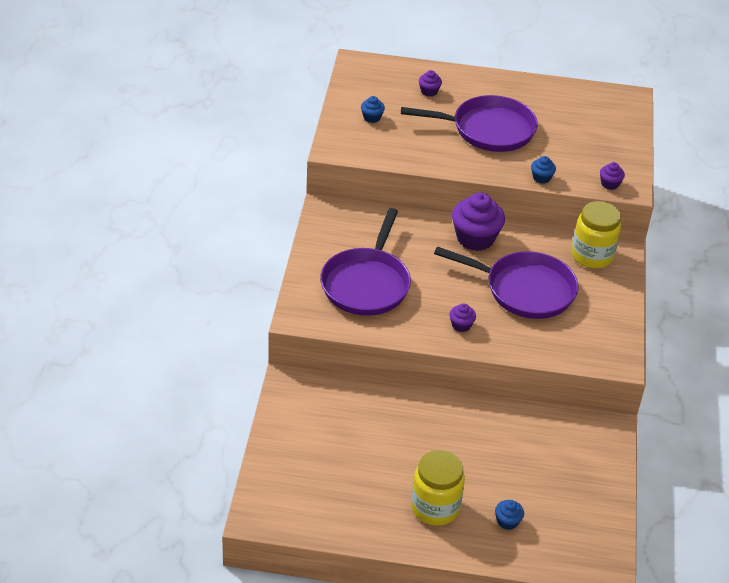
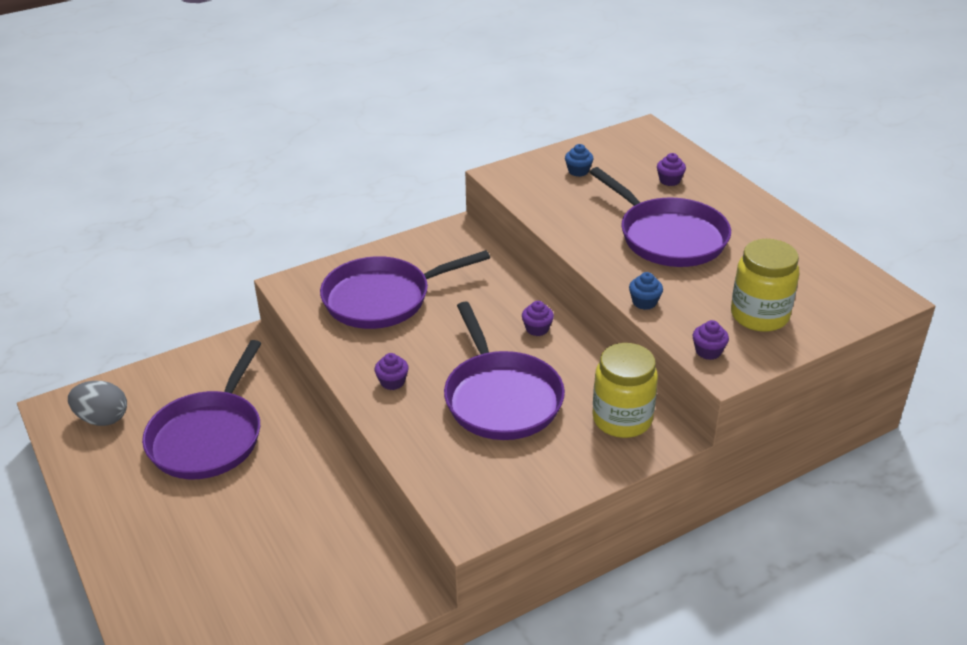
camera: 55 degrees right, 5 degrees down
yellow jar [411,450,465,526] -> yellow jar moved to [731,239,799,332]
purple cupcake [452,192,505,251] -> purple cupcake [522,301,554,336], size x0.47
blue cupcake [495,500,524,530] -> none
none -> grey egg [68,381,127,426]
none -> purple pan [142,340,262,479]

